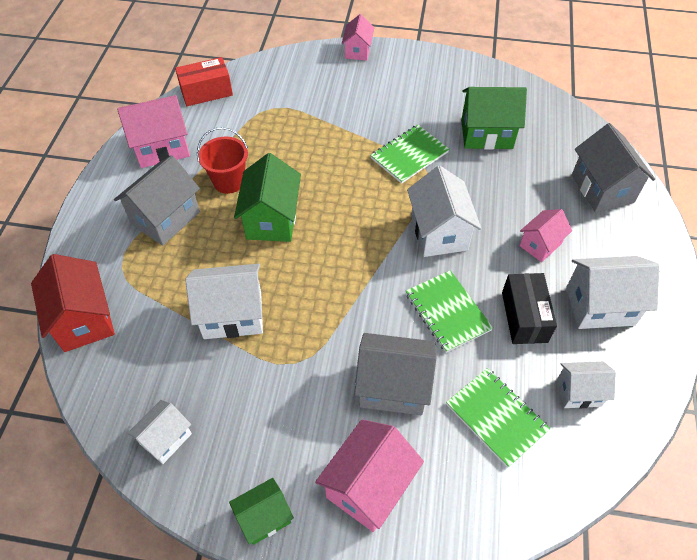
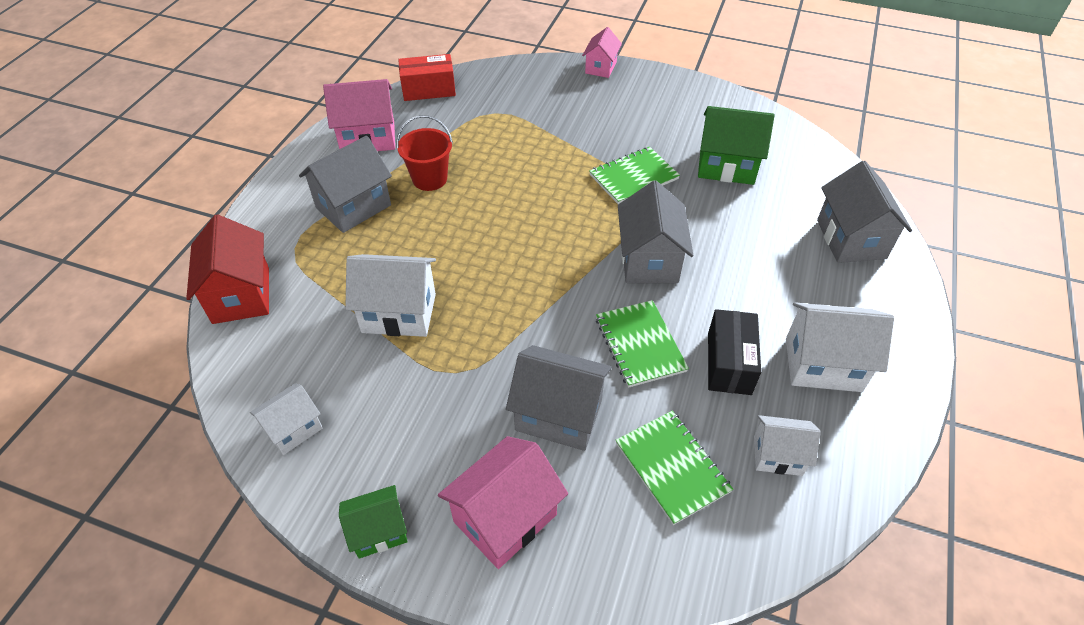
camera: 10 degrees right, 5 degrees down
green house [234,153,301,242] -> none
white house [407,166,482,257] -> grey house [618,181,694,283]
pink house [519,209,572,262] -> none

